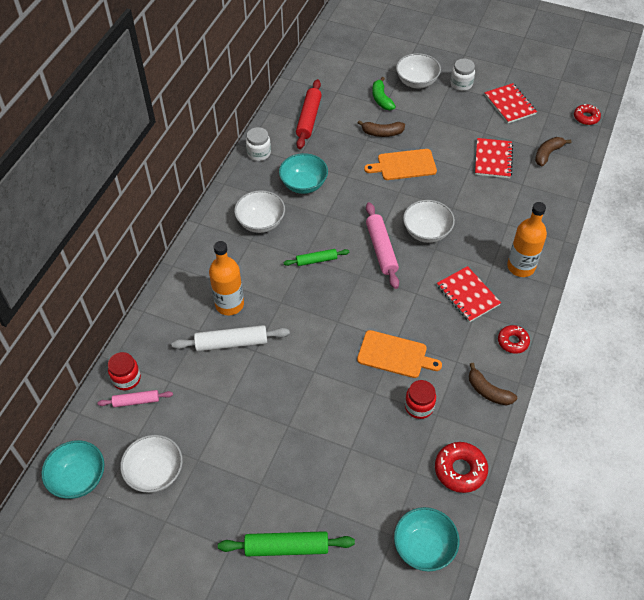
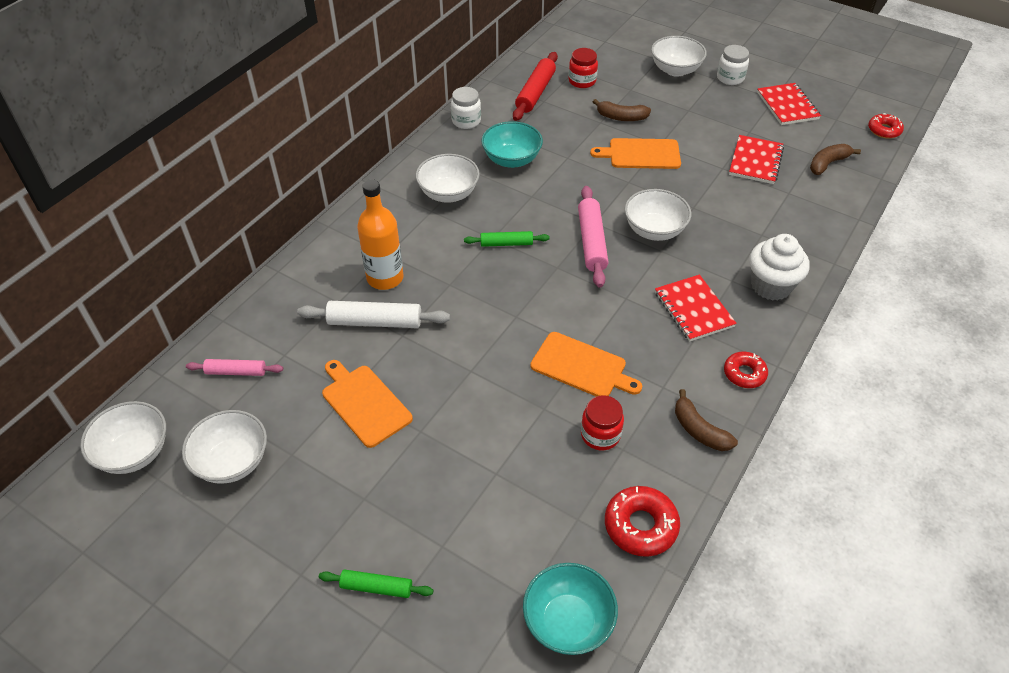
camera: 10 degrees right, 5 degrees down
turquoise bowl [41,440,104,499] -> white bowl [80,401,166,474]
red jar [108,352,141,390] -> red jar moved to [569,48,598,88]
green rolling pin [218,531,355,557] -> green rolling pin [319,569,433,598], size x0.61
green banana [372,77,396,110] -> none
orange bottle [507,202,547,277] -> white cupcake [749,234,810,301]
none -> orange cutting board [322,360,413,448]

